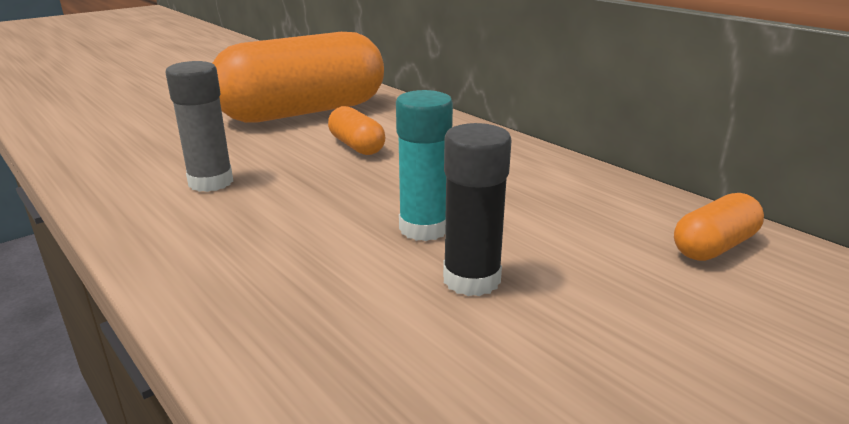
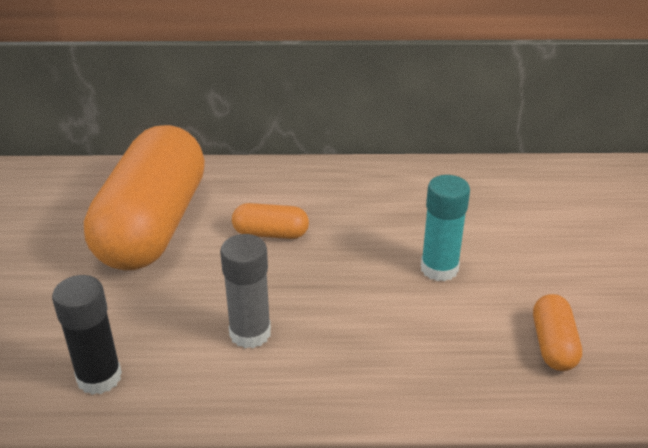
camera: 50 degrees left, 10 degrees up
black glue stick [443,123,511,296] -> black glue stick moved to [52,275,122,395]
orange capsule [674,193,764,261] -> orange capsule moved to [533,294,582,371]

